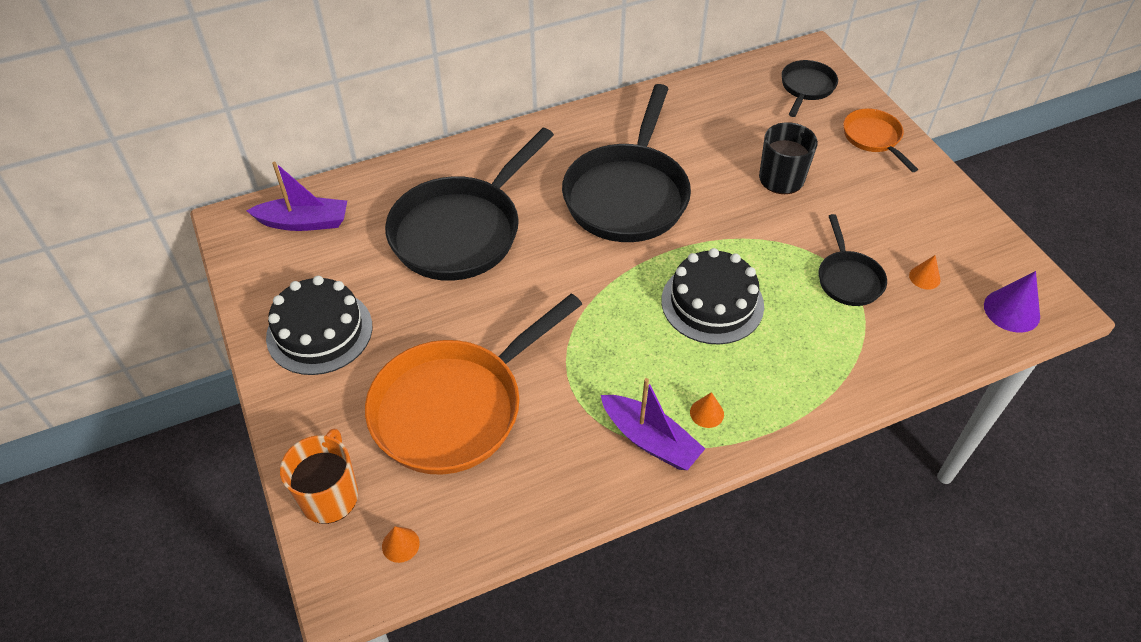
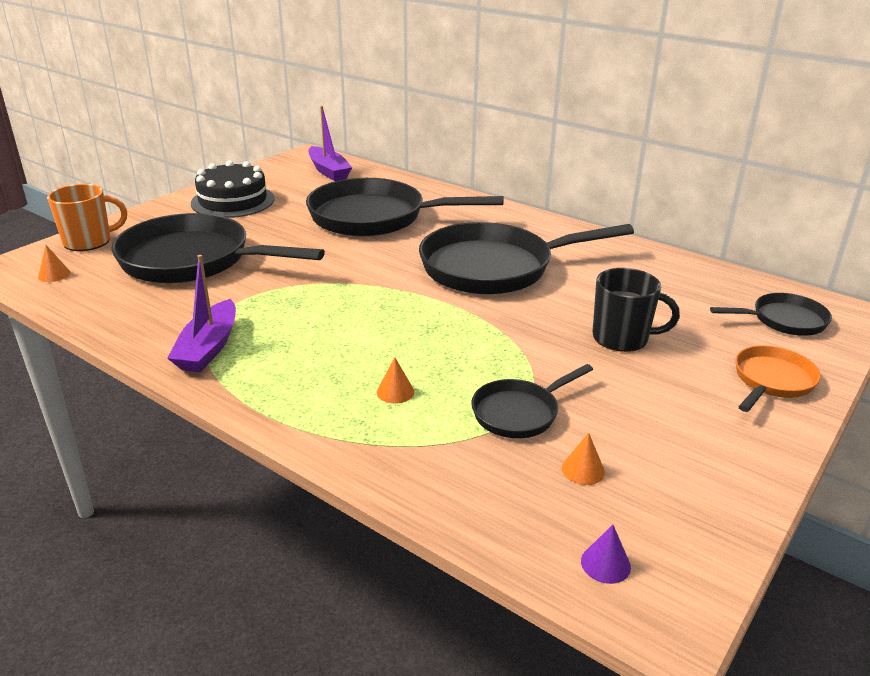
camera: 60 degrees right, 20 degrees down
orange pan [365,294,582,475] -> black pan [111,213,325,283]
black cake [661,248,764,344] -> none
orange cone [690,392,724,428] -> orange cone moved to [377,357,414,404]
purple cone [984,271,1040,333] -> purple cone [581,525,631,584], size x0.58

